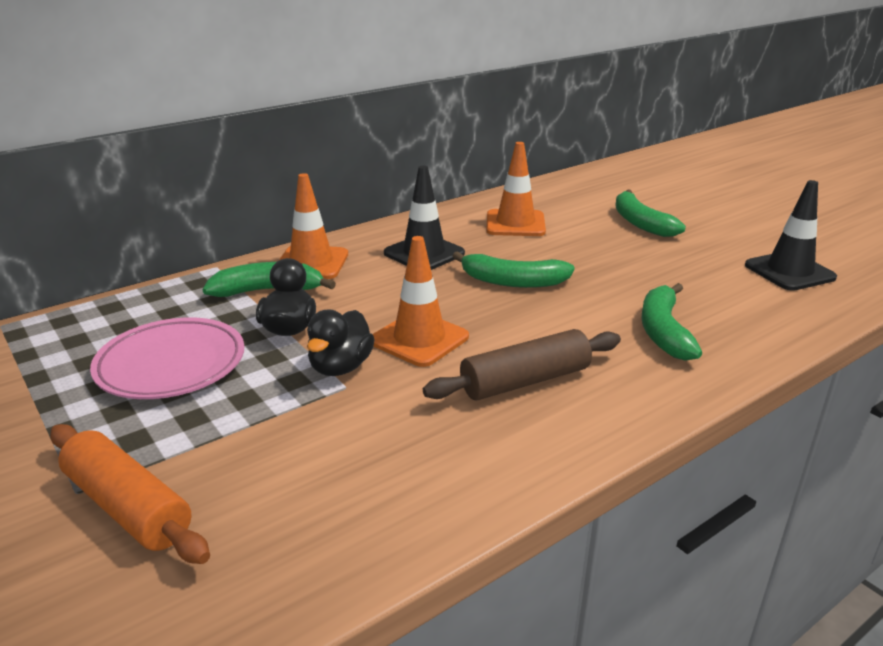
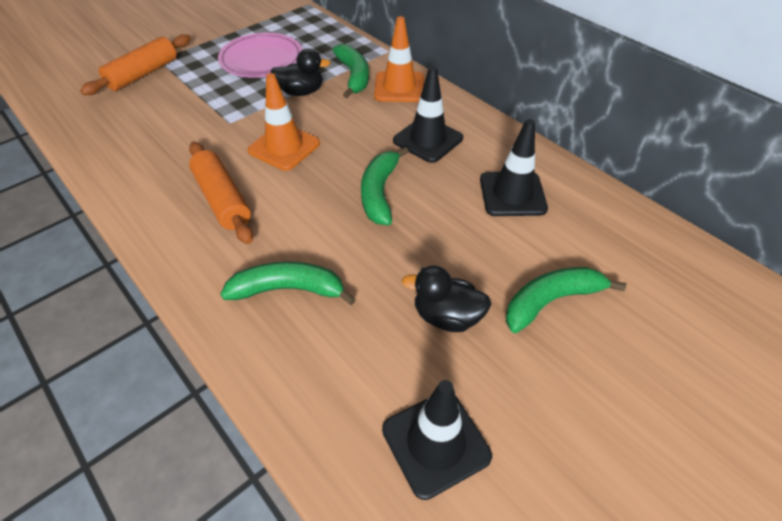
camera: 85 degrees right, 20 degrees up
black duck [307,310,375,376] -> black duck moved to [402,266,492,332]
brown rolling pin [423,329,621,400] -> orange rolling pin [189,142,253,244]
orange traffic cone [486,142,546,236] -> black traffic cone [480,119,548,216]

